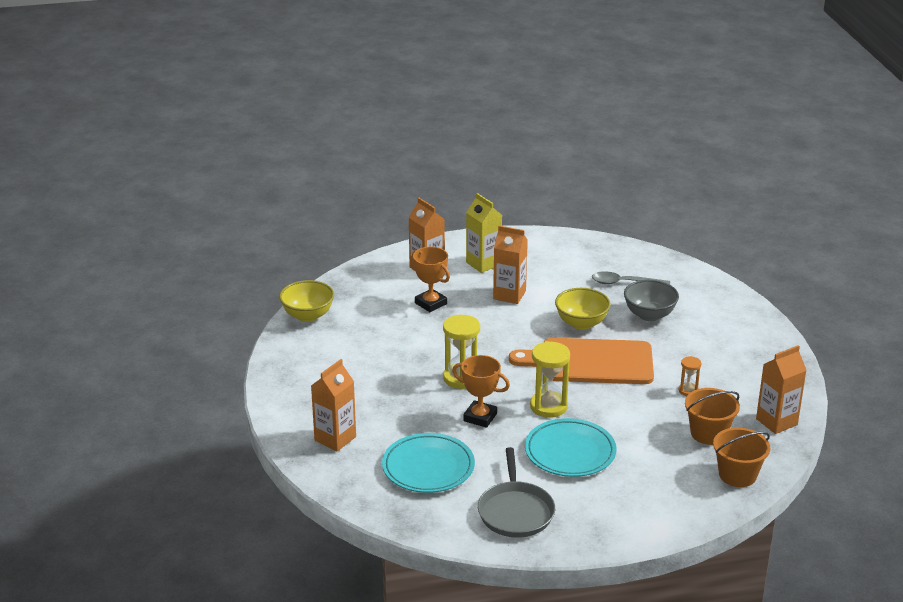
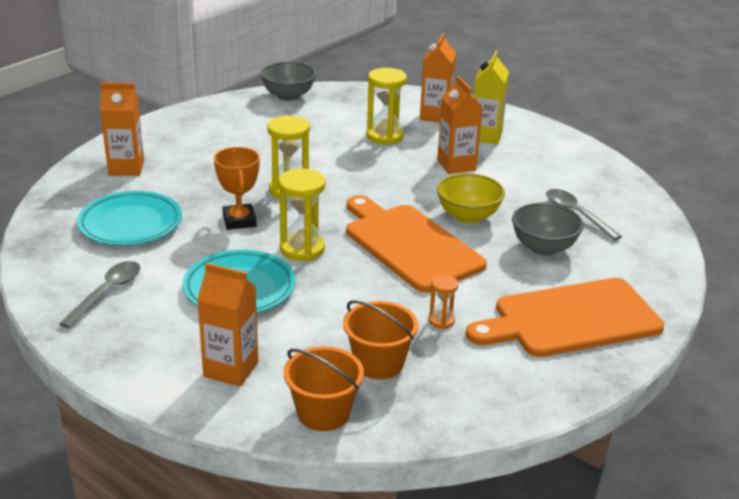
camera: 50 degrees right, 0 degrees up
yellow bowl [279,280,334,322] -> grey bowl [260,62,316,101]
orange trophy [412,247,450,312] -> yellow hourglass [366,68,407,145]
grey pan [478,447,555,538] -> grey spoon [59,261,140,328]
orange carton [756,345,807,434] -> orange carton moved to [197,263,258,387]
none -> orange cutting board [466,278,664,357]

